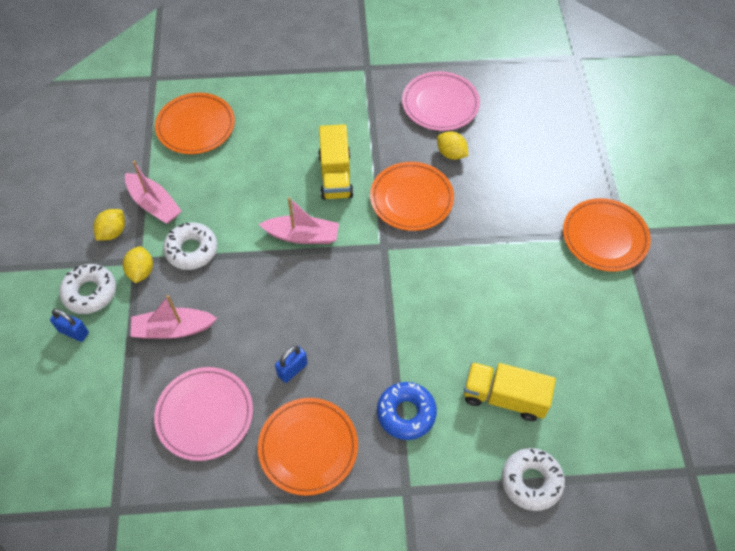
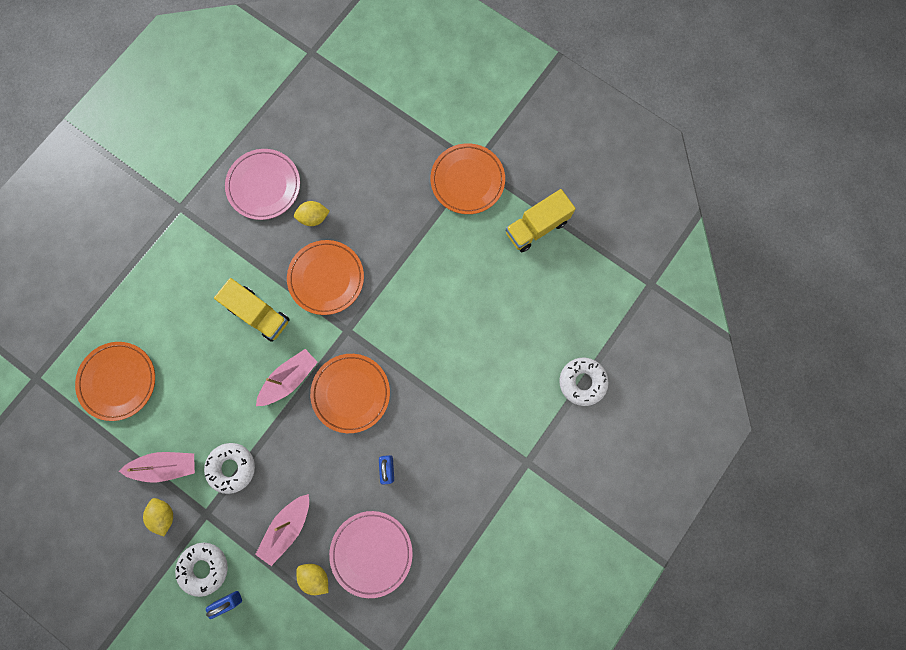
camera: 50 degrees left, 20 degrees up
yellow lemon [123,246,153,283] -> yellow lemon moved to [296,564,328,595]
orange plate [258,398,358,496] -> orange plate moved to [310,354,390,433]
blue donut [377,382,437,440] -> none
yellow truck [464,362,556,421] -> yellow truck moved to [506,189,576,252]

